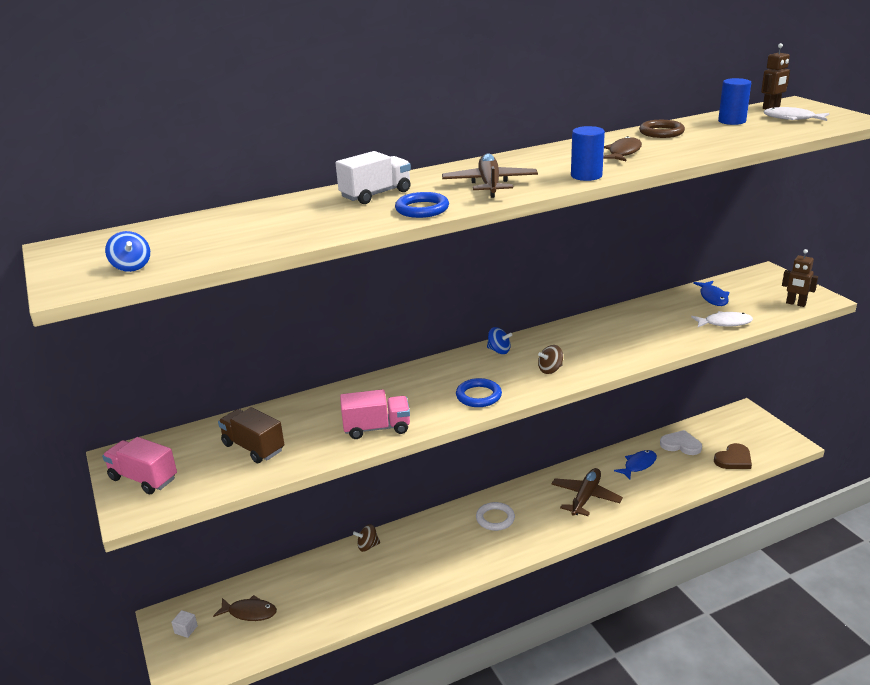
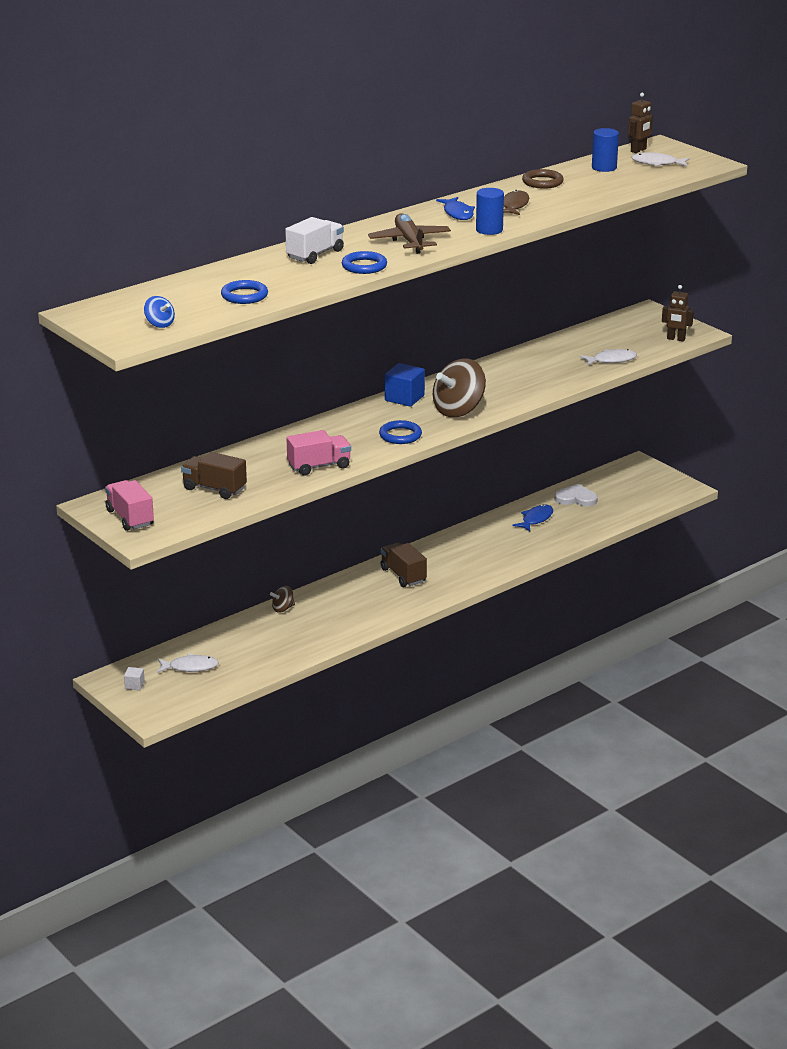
camera: 15 degrees left, 0 degrees up
pink truck [102,437,177,494] -> pink truck turned 45 degrees clockwise [105,480,154,531]
brown fish [213,595,277,621] -> white fish [157,654,219,673]
white ring [476,502,515,531] -> brown truck [381,543,427,587]
blue spinning top [487,327,512,354] -> blue cube [385,363,425,407]
brown spinning top [538,345,563,374] -> brown spinning top [433,359,486,417], size x2.14
brown plane [551,468,623,516] -> none
blue fish [693,281,729,306] -> blue fish moved to [436,197,475,220]
brown heart [714,443,752,469] -> none
none -> blue ring [221,280,268,304]

